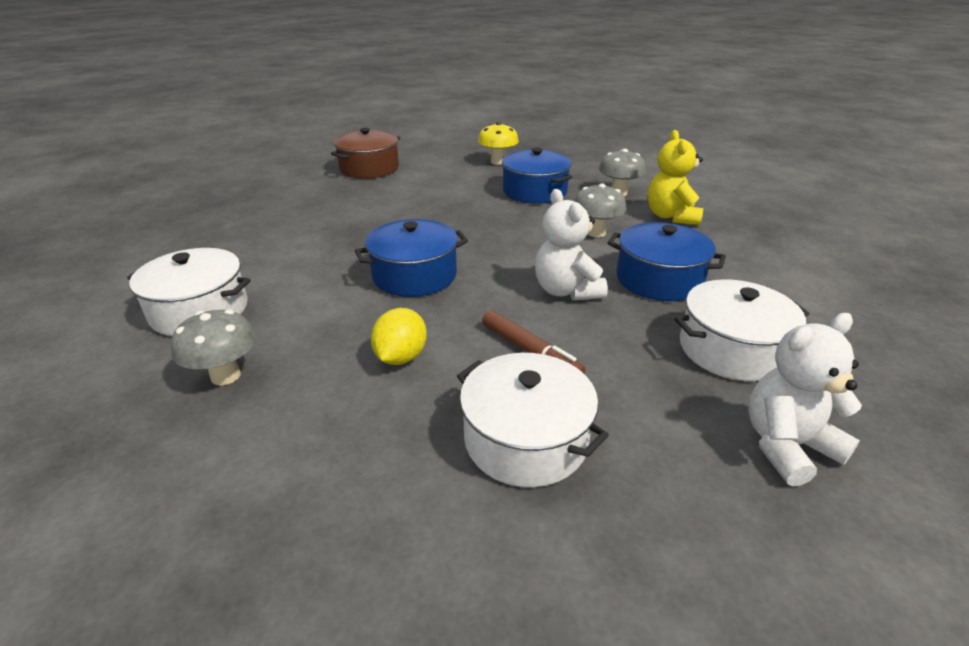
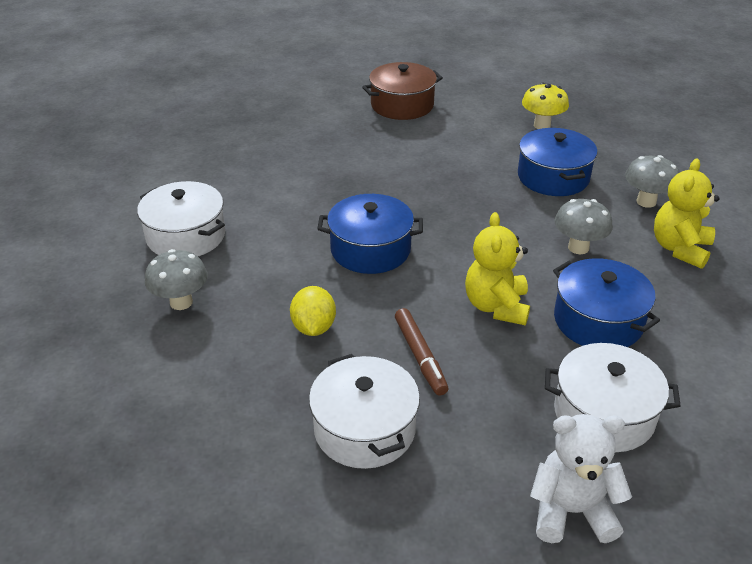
camera: 25 degrees right, 5 degrees up
yellow lemon [371,308,427,365] -> yellow lemon turned 45 degrees counterclockwise [290,286,336,336]
white teddy bear [535,189,608,300] -> yellow teddy bear [465,212,530,325]

